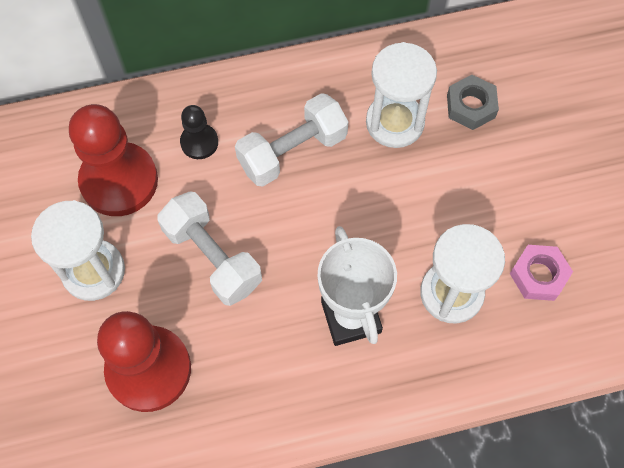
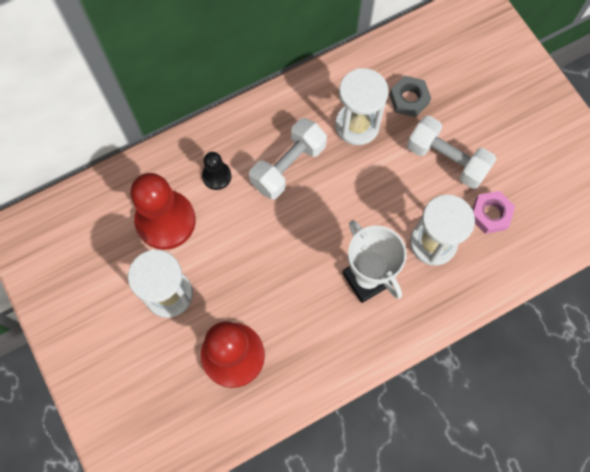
camera: 15 degrees left, 5 degrees up
white dumbbell [157,191,262,306] -> white dumbbell moved to [407,115,497,189]

